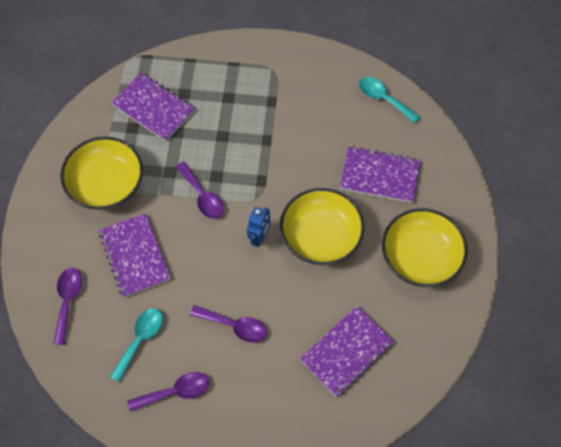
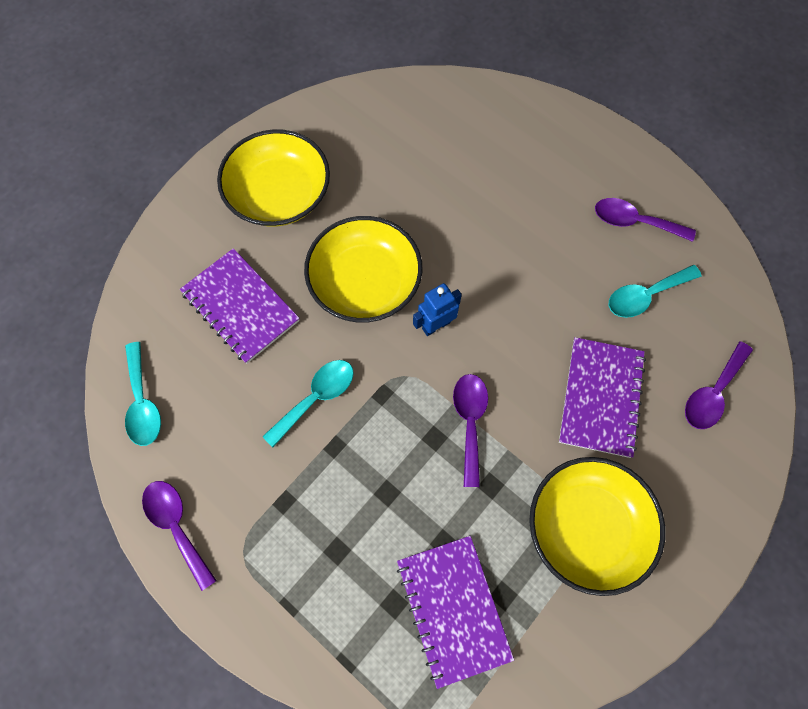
camera: 145 degrees left, 5 degrees up
purple spoon [190,305,267,343] -> purple spoon moved to [142,481,217,591]
purple notebook [300,306,394,397] -> none
none -> turquoise spoon [262,360,354,447]

